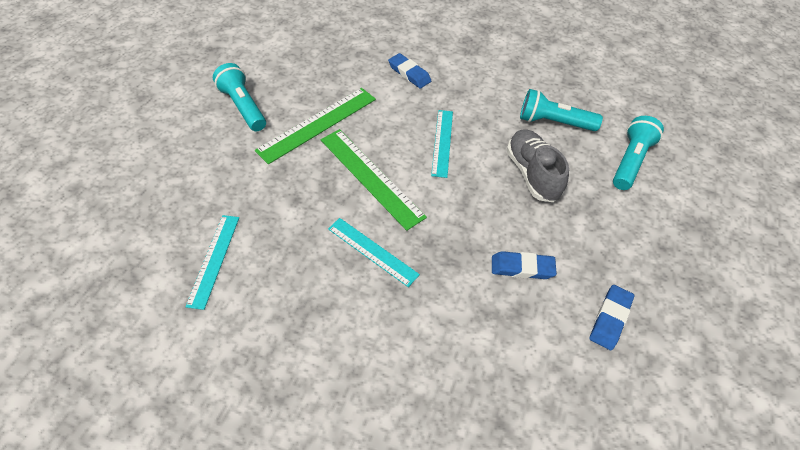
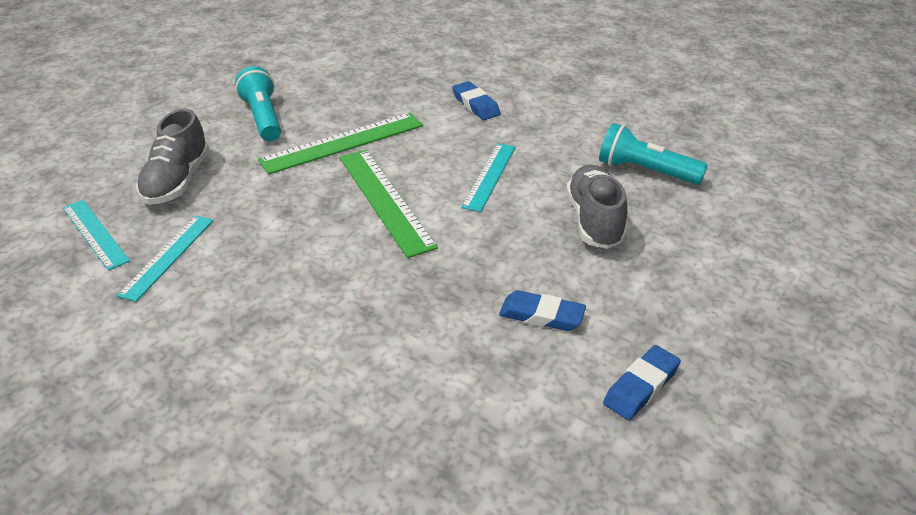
camera: 15 degrees right, 15 degrees down
turquoise ruler [328,218,420,287] -> turquoise ruler moved to [63,200,130,271]
turquoise flashlight [613,116,664,190] -> none
none -> grey shoe [136,109,210,205]

